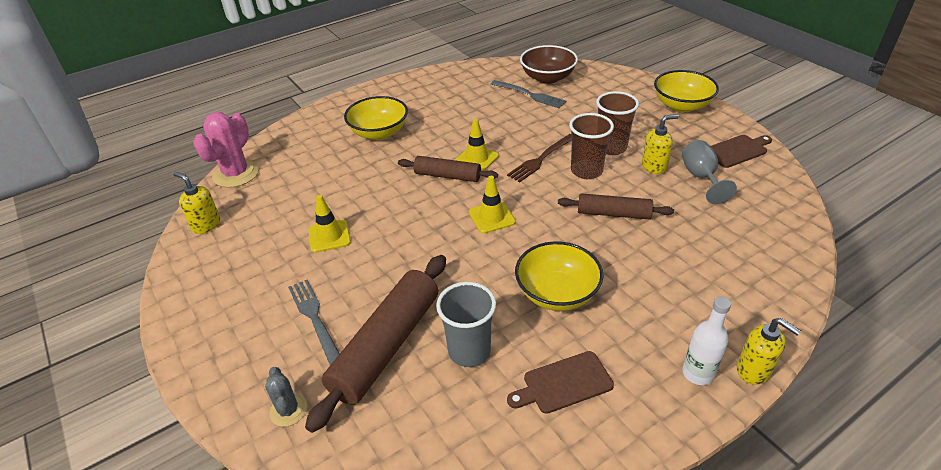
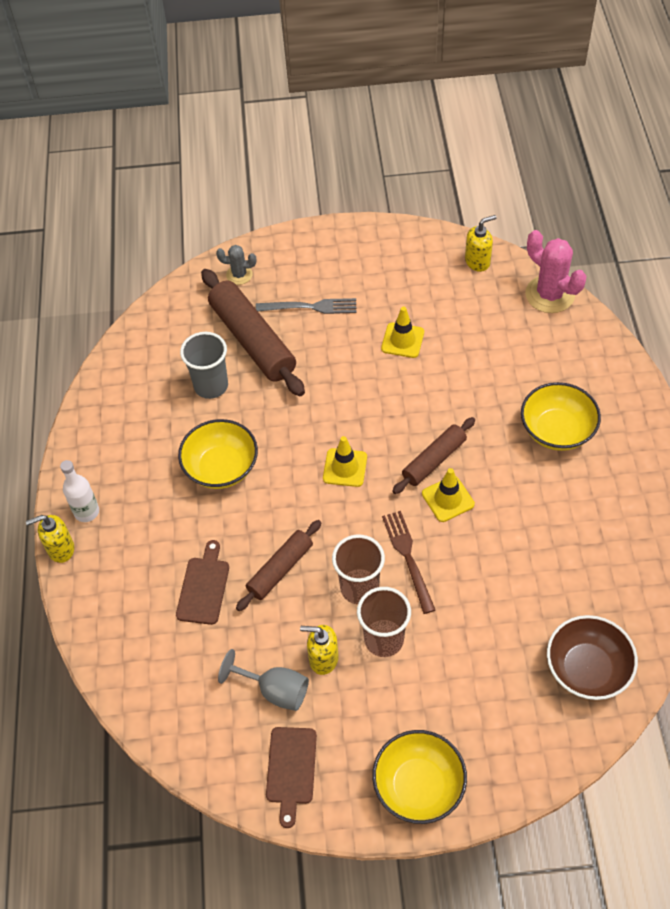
camera: 120 degrees right, 15 degrees up
grey fork [491,80,566,108] -> none
brown cutting board [507,351,614,414] -> brown cutting board moved to [176,540,229,625]
yellow soap dispenser [642,114,679,174] -> yellow soap dispenser turned 90 degrees clockwise [300,625,339,675]

